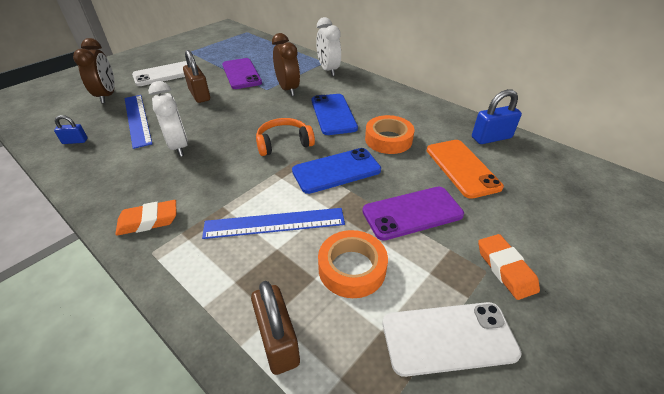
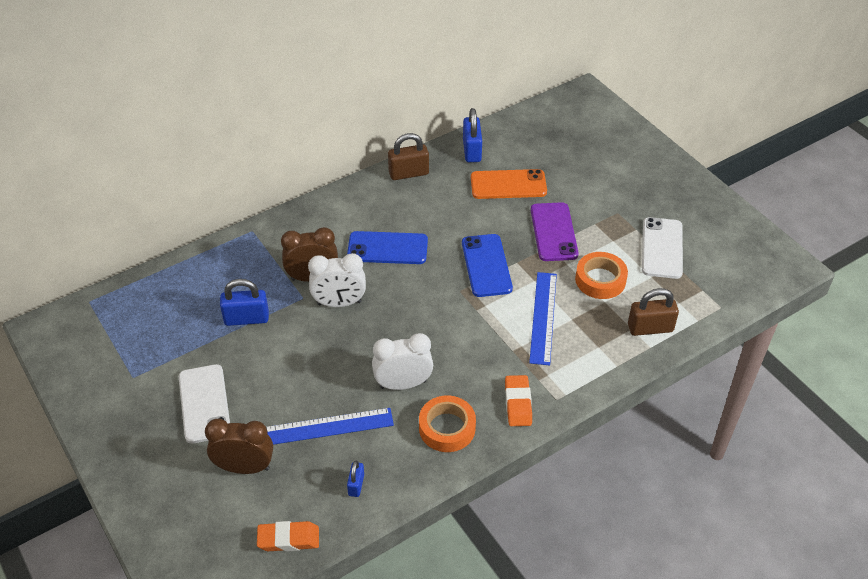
camera: 75 degrees left, 5 degrees up
brown padlock [183,50,210,103] -> brown padlock moved to [388,133,429,180]
purple phone [222,58,262,89] -> blue padlock [220,279,269,326]
orange headphones [256,118,315,156] -> none
white clock [316,17,341,76] -> white clock moved to [308,253,366,307]
orange tape [365,115,415,154] -> orange tape moved to [419,396,476,452]
orange eraser [478,234,540,300] -> orange eraser moved to [257,521,319,551]

